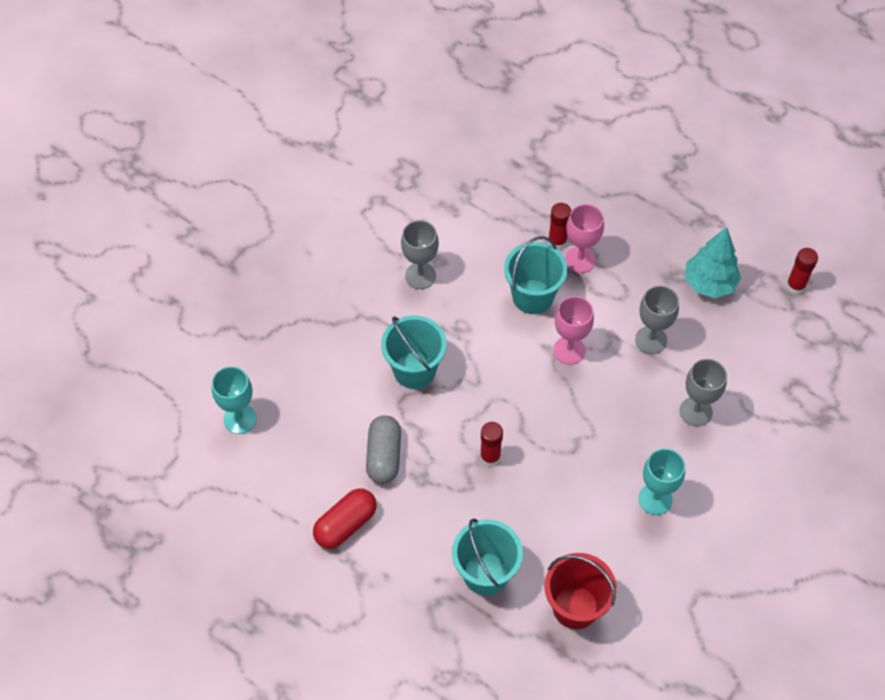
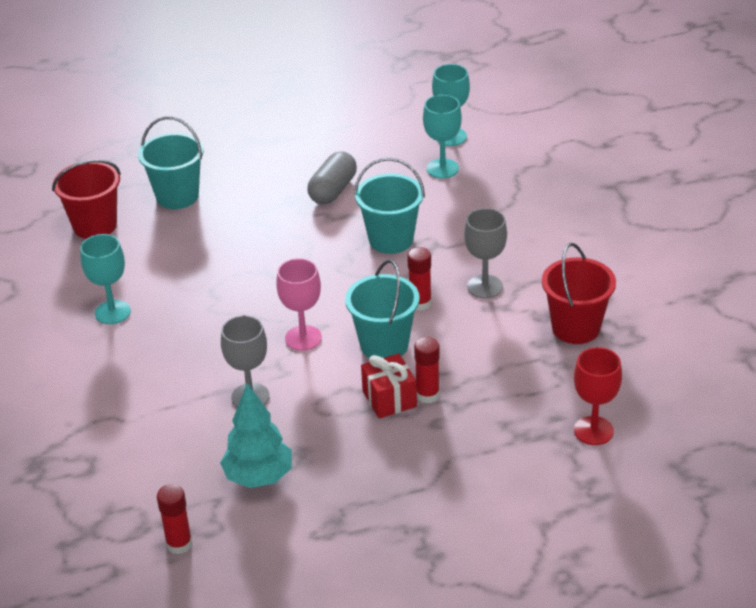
camera: 130 degrees right, 20 degrees down
red capsule [313,488,377,549] -> none
grey capsule [366,415,401,484] -> grey capsule turned 75 degrees clockwise [307,151,357,205]
red glue stick [480,422,503,467] -> red glue stick moved to [407,247,432,311]
pink goblet [565,204,604,273] -> red gift [361,353,417,419]
grey goblet [680,359,727,427] -> none
none -> turquoise goblet [423,95,462,178]
none -> red bucket [542,243,616,344]
none -> red goblet [574,347,622,445]

